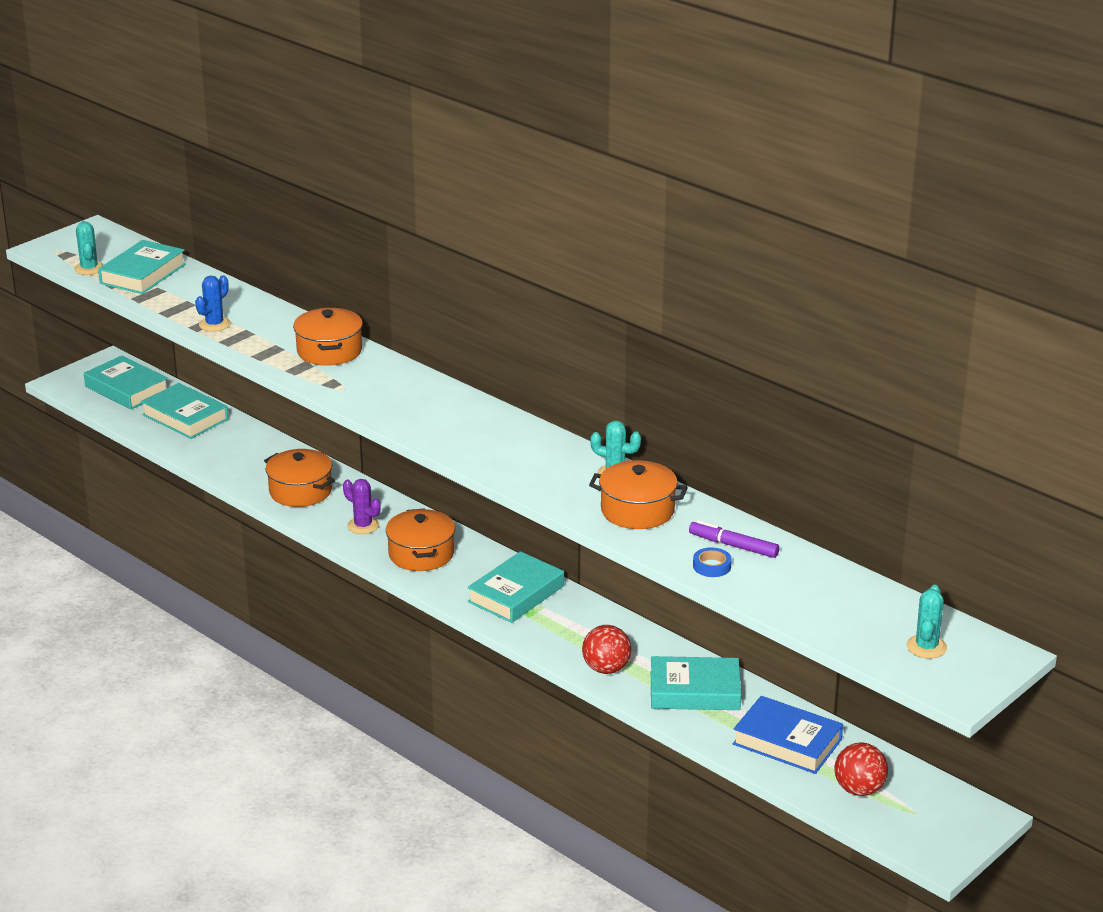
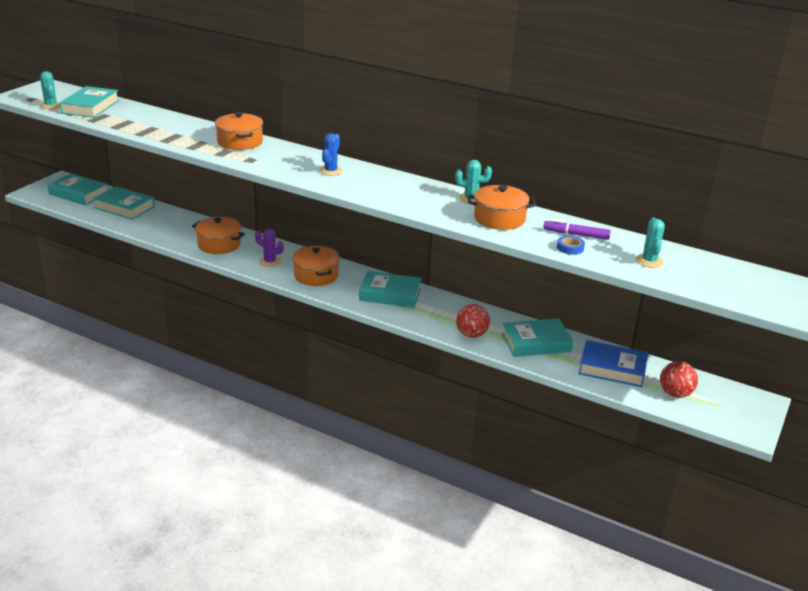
camera: 15 degrees left, 0 degrees up
blue cactus [195,275,231,332] -> blue cactus moved to [319,133,343,176]
turquoise book [467,551,564,623] -> turquoise book turned 75 degrees clockwise [359,271,422,308]
turquoise cactus [907,585,947,659] -> turquoise cactus moved to [636,218,665,268]

